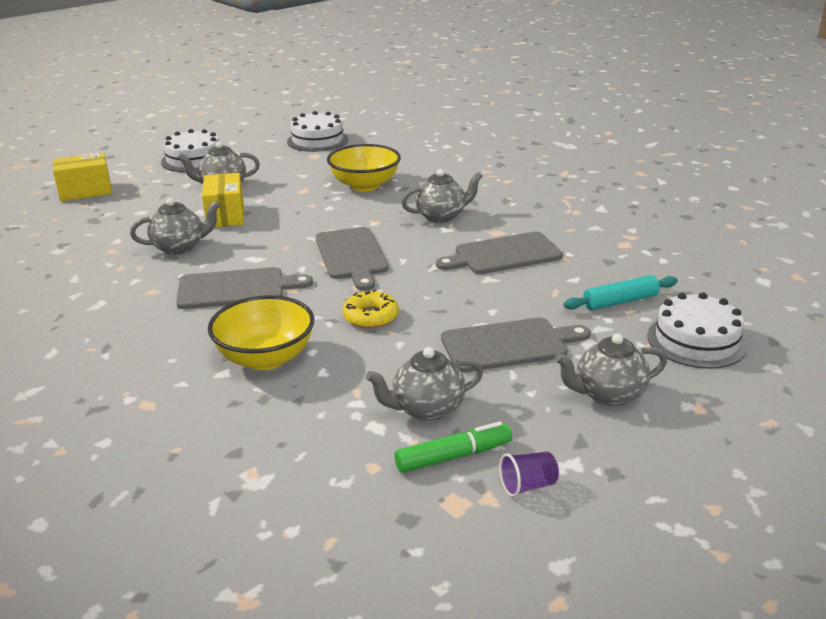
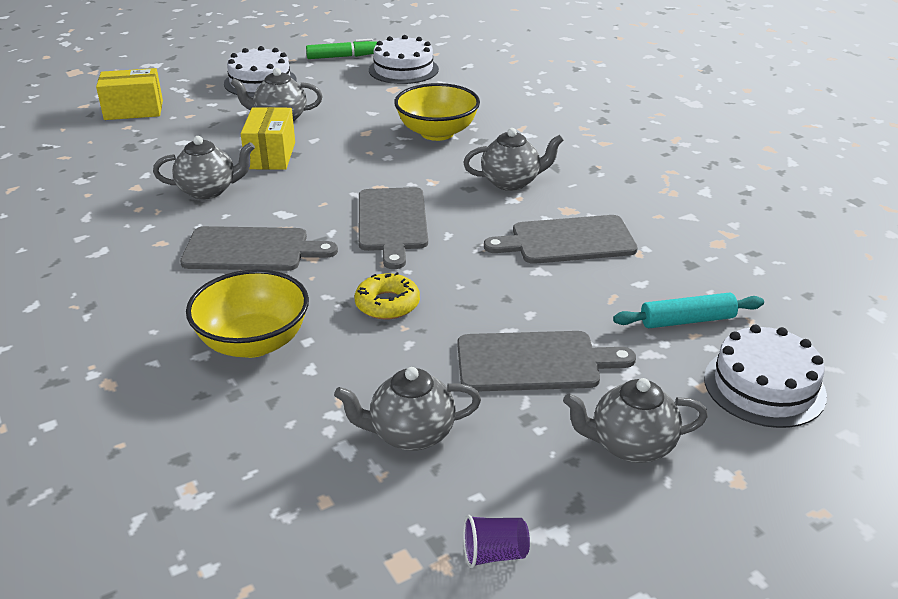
camera: 10 degrees right, 5 degrees up
green marker [394,421,512,473] -> green marker moved to [306,39,377,59]

